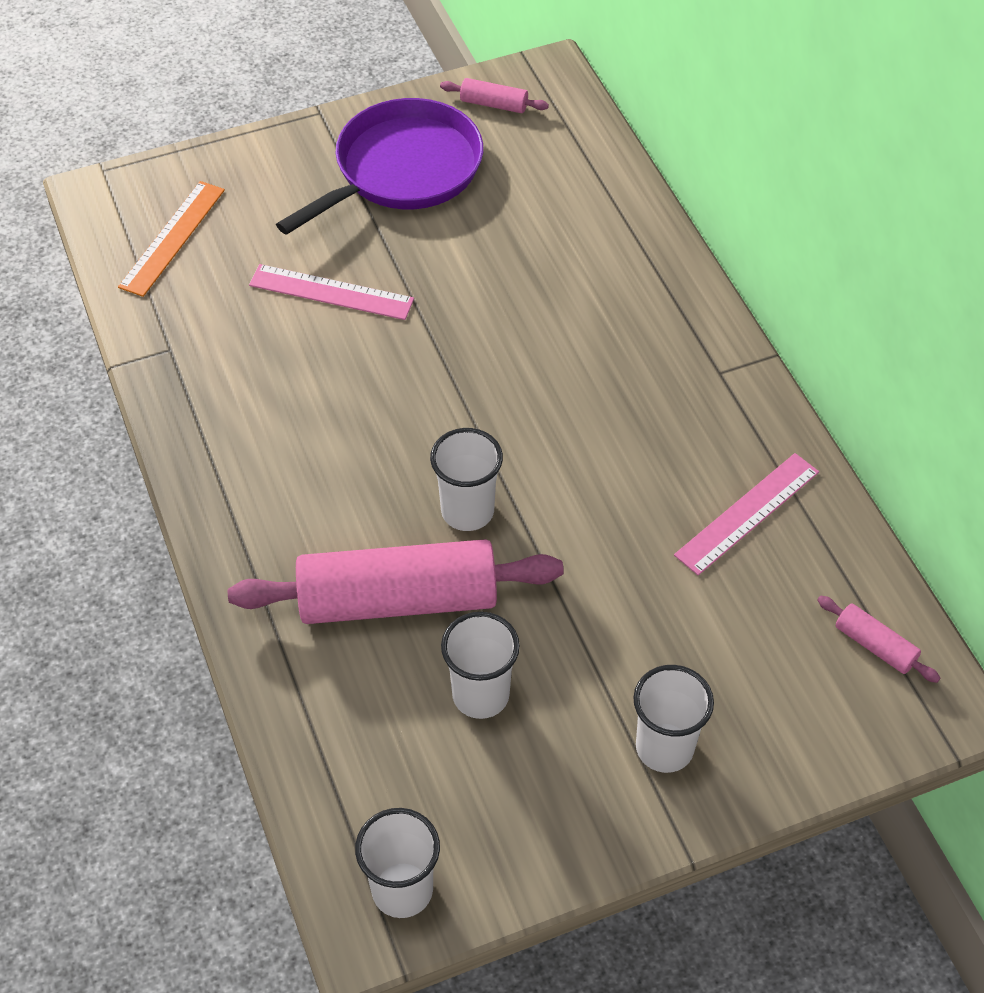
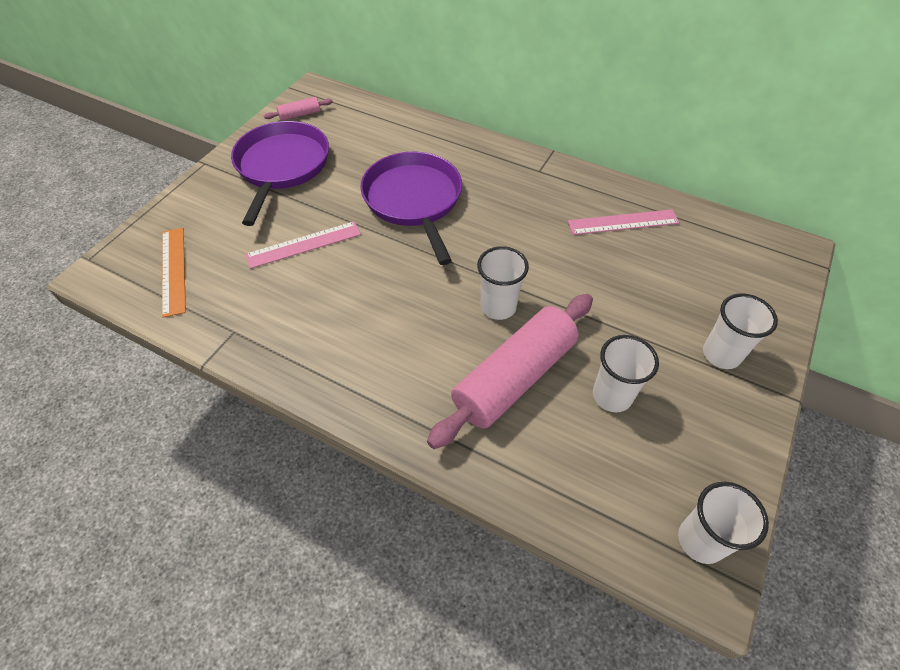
camera: 40 degrees left, 0 degrees up
pink ruler [674,453,819,575] -> pink ruler turned 75 degrees clockwise [568,209,680,235]
pink rolling pin [817,596,940,683] -> none
none -> purple pan [360,152,462,265]

